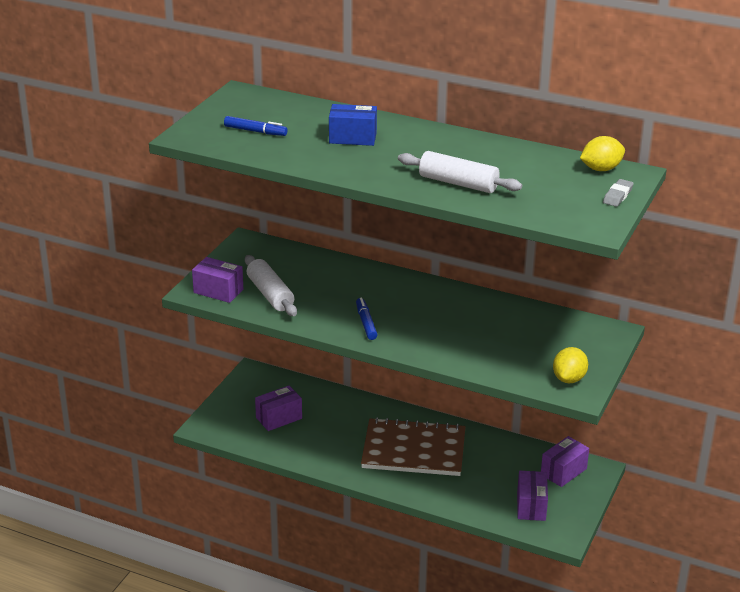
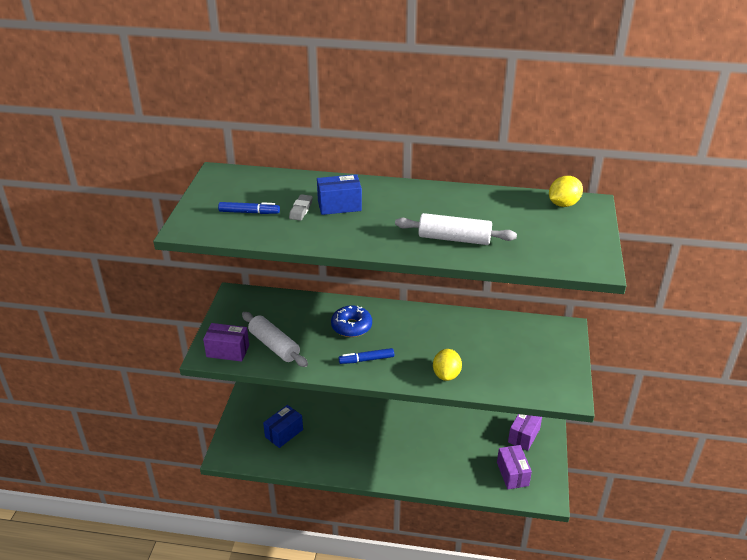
camera: 15 degrees left, 5 degrees up
purple box [255,386,302,431] -> blue box [263,405,303,448]
blue marker [356,297,377,340] -> blue marker turned 75 degrees counterclockwise [339,348,394,364]
brown notebook [361,417,466,476] -> none
yellow lemon [553,347,588,383] -> yellow lemon moved to [433,349,462,381]
grey eraser [603,179,634,207] -> grey eraser moved to [289,194,313,221]
none -> blue donut [331,305,372,337]

